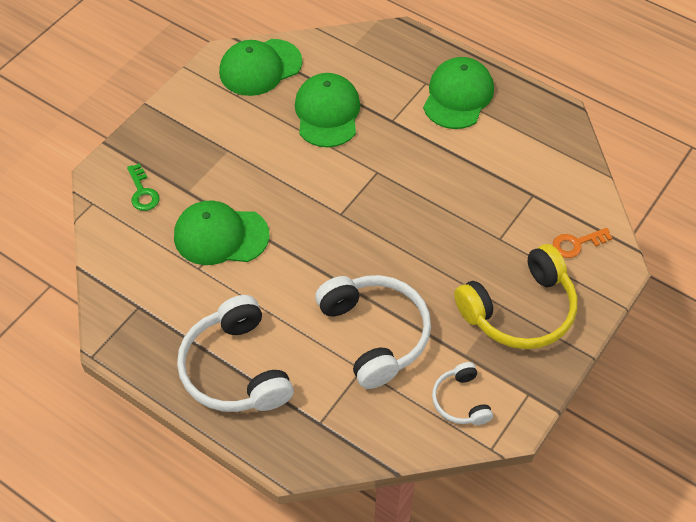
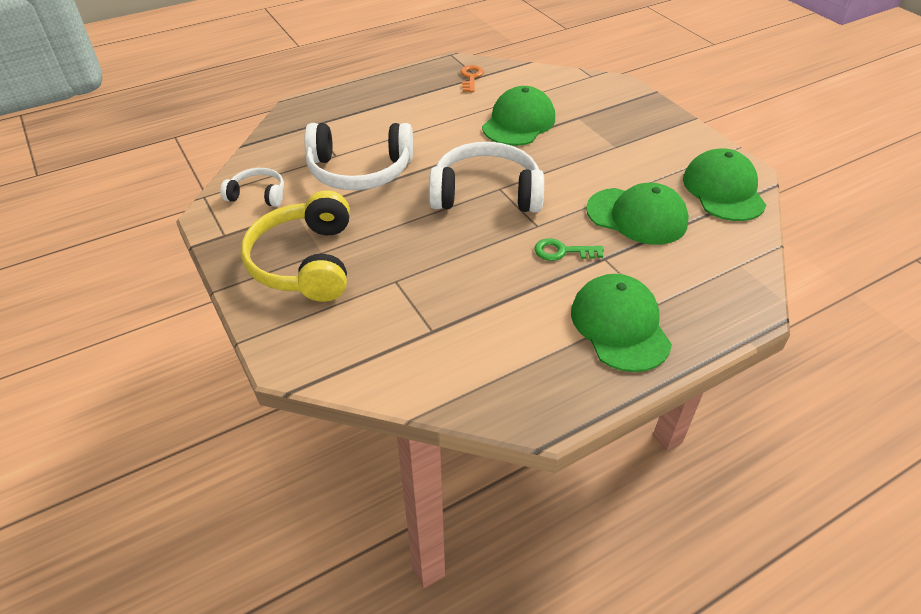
camera: 115 degrees right, 10 degrees down
green key [127,163,159,211] -> green key moved to [534,238,604,261]
white headphones [177,295,294,412] -> white headphones moved to [429,142,544,213]
green cap [423,57,494,129] -> green cap turned 150 degrees counterclockwise [571,274,672,372]
orange key [553,228,612,258] -> orange key moved to [461,65,484,92]

